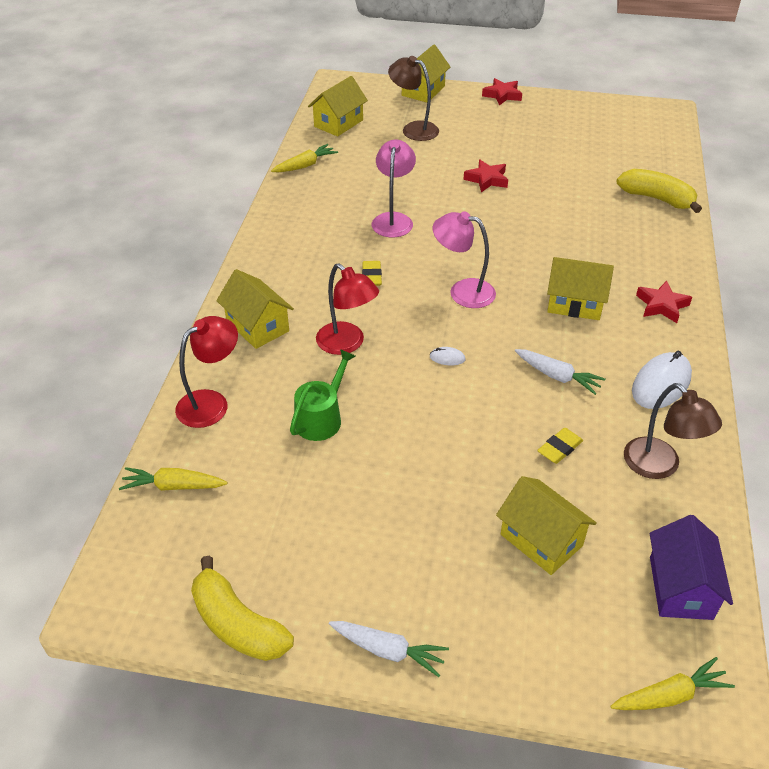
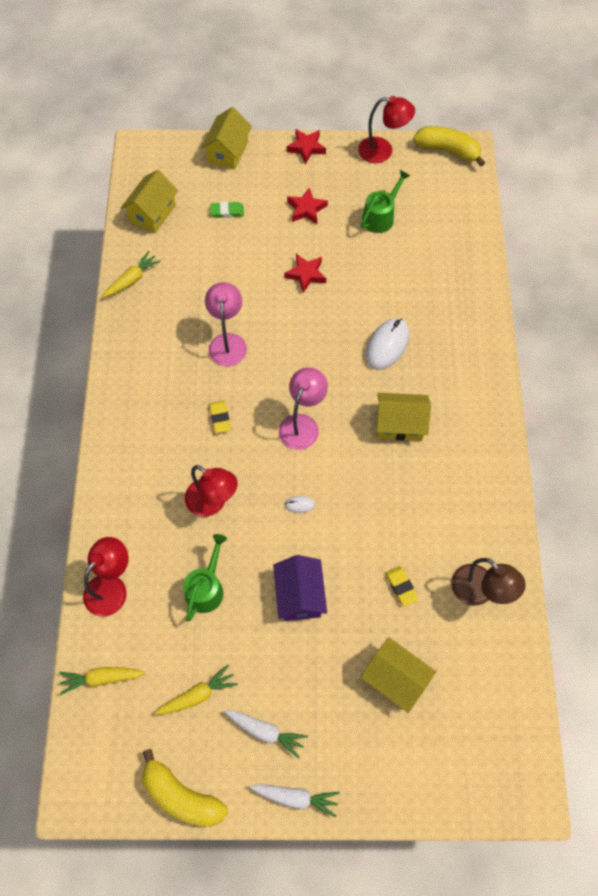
camera: 10 degrees left, 20 degrees up
yellow house [216,269,294,349] -> none
brown lamp [388,56,439,141] -> green eraser [210,202,244,218]
pink lamp [433,211,496,308] -> pink lamp turned 105 degrees clockwise [279,367,328,450]
white carrot [515,349,606,395] -> white carrot moved to [224,710,308,759]
yellow eraser [537,428,583,464] -> yellow eraser turned 60 degrees counterclockwise [385,566,419,606]
yellow carrot [610,657,735,710] -> yellow carrot moved to [154,665,238,715]
yellow banana [617,169,702,213] -> yellow banana moved to [413,126,485,167]
white mouse [632,351,692,409] -> white mouse moved to [365,318,409,370]
red star [636,281,692,323] -> red star moved to [287,188,328,224]
purple house [650,515,733,620] -> purple house moved to [273,555,327,621]
none -> red lamp [358,96,415,163]
none -> green watering can [361,170,410,233]

